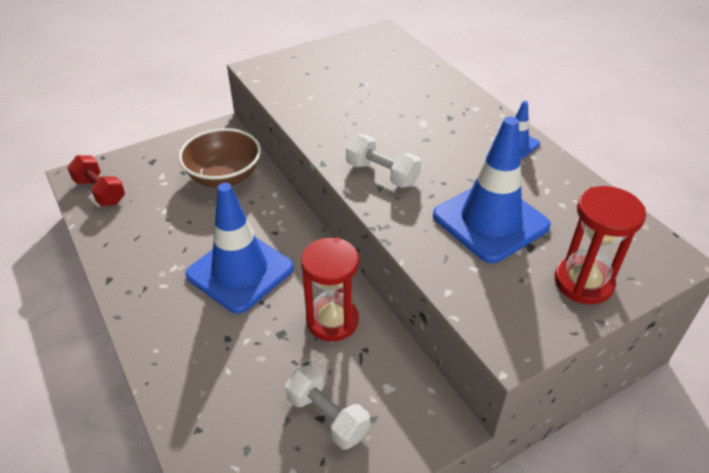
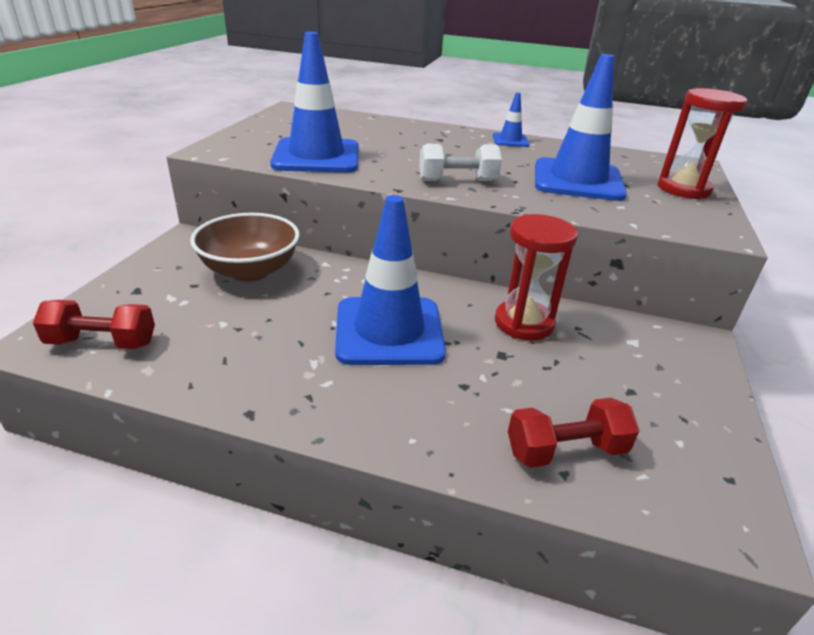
camera: 45 degrees left, 10 degrees down
white dumbbell [285,365,370,449] -> none
none -> blue traffic cone [270,32,359,173]
none -> red dumbbell [508,398,639,468]

